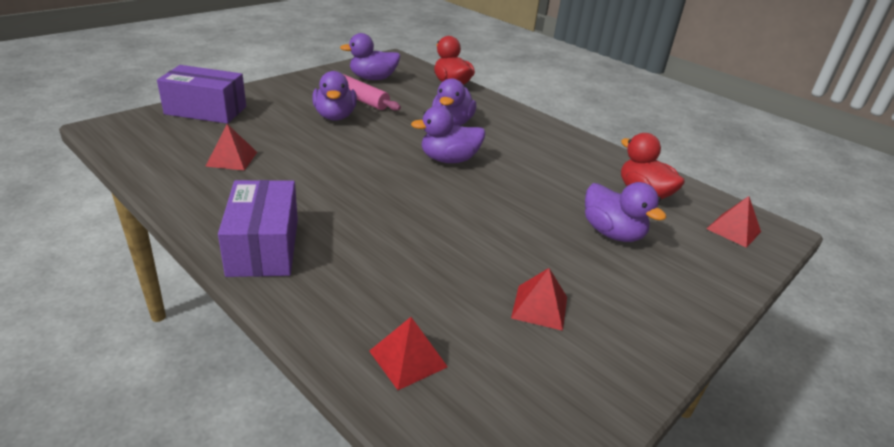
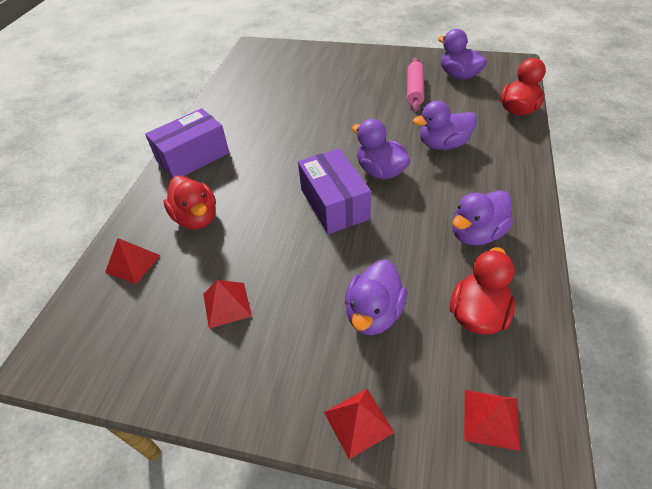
camera: 65 degrees right, 15 degrees up
purple box [157,65,246,124] -> purple box moved to [298,148,371,234]
red pyramid [205,124,257,171] -> red pyramid moved to [324,389,395,459]
purple duck [312,71,357,121] -> purple duck moved to [452,190,513,246]
none -> red duck [164,176,216,229]

